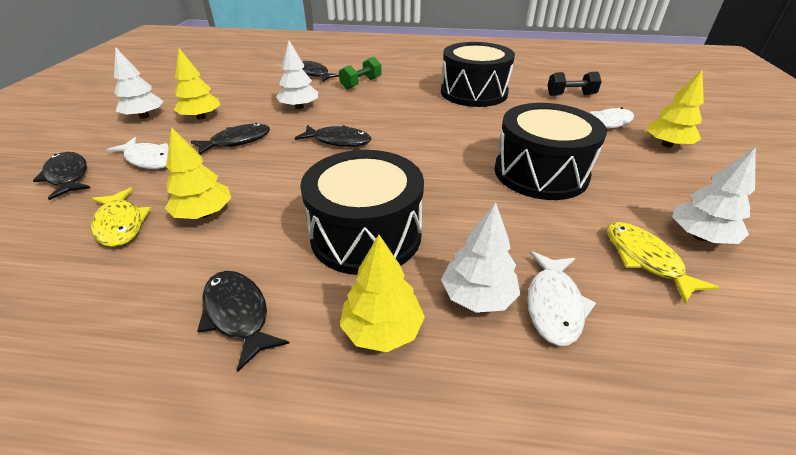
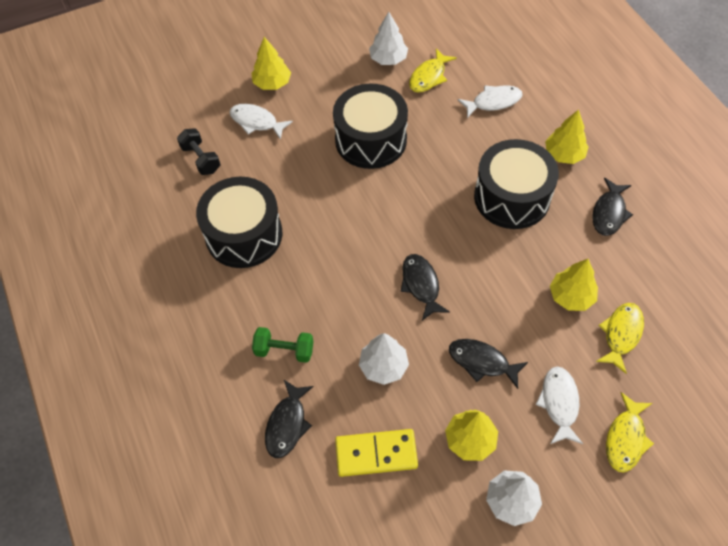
camera: 120 degrees left, 20 degrees up
black fish [33,152,91,200] -> yellow fish [606,392,654,472]
white tree [441,202,520,313] -> none
none -> yellow domino [335,429,418,477]

